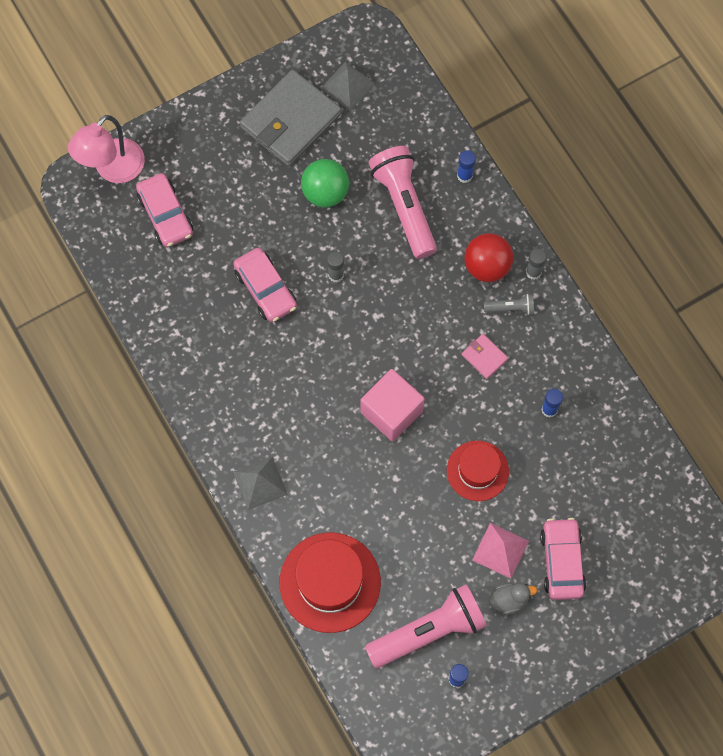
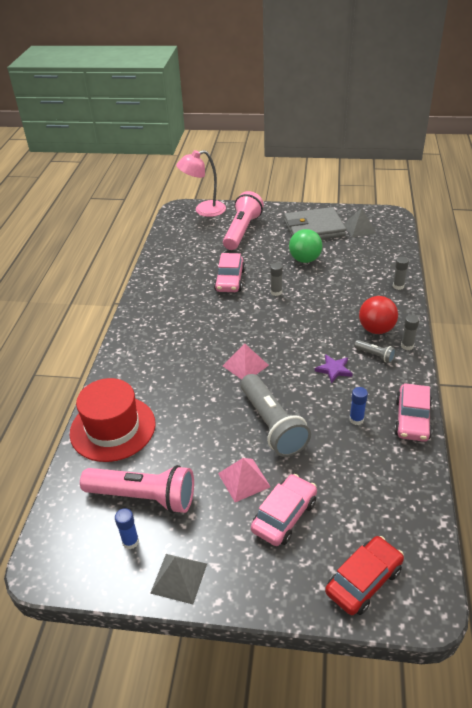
camera: 40 degrees right, 30 degrees down
pink car [136,173,193,247] -> pink car moved to [394,383,432,442]
grey pyramid [233,457,288,510] -> grey pyramid moved to [150,554,207,604]
pink cube [361,369,424,441] -> pink pyramid [223,344,269,380]
pink flashlight [368,146,437,259] -> pink flashlight moved to [223,191,264,250]
red hat [447,441,509,501] -> grey flashlight [241,374,311,457]
blue glue stick [457,150,476,183] -> grey glue stick [393,257,409,290]
pink wallet [462,334,508,379] -> purple star [315,354,353,383]
grey duck [489,583,537,615] -> none
none -> red car [325,536,404,615]

